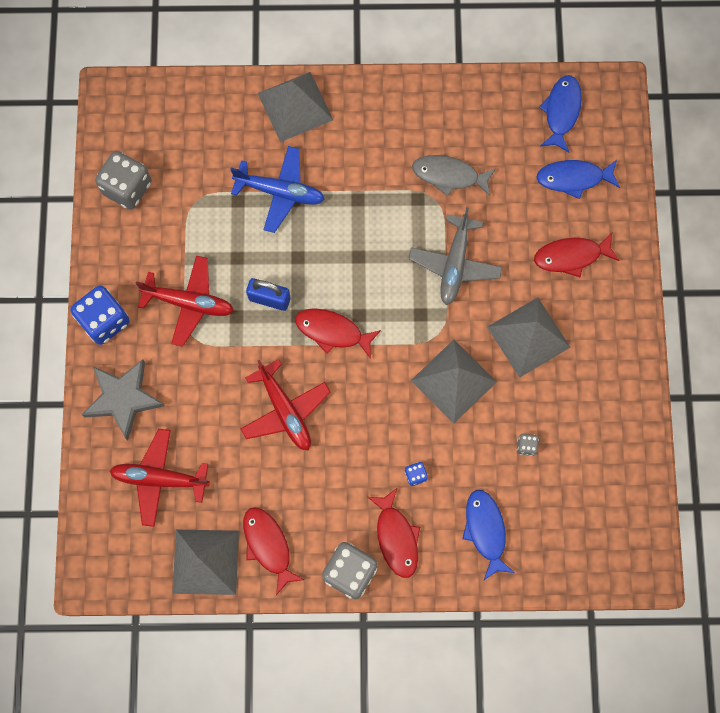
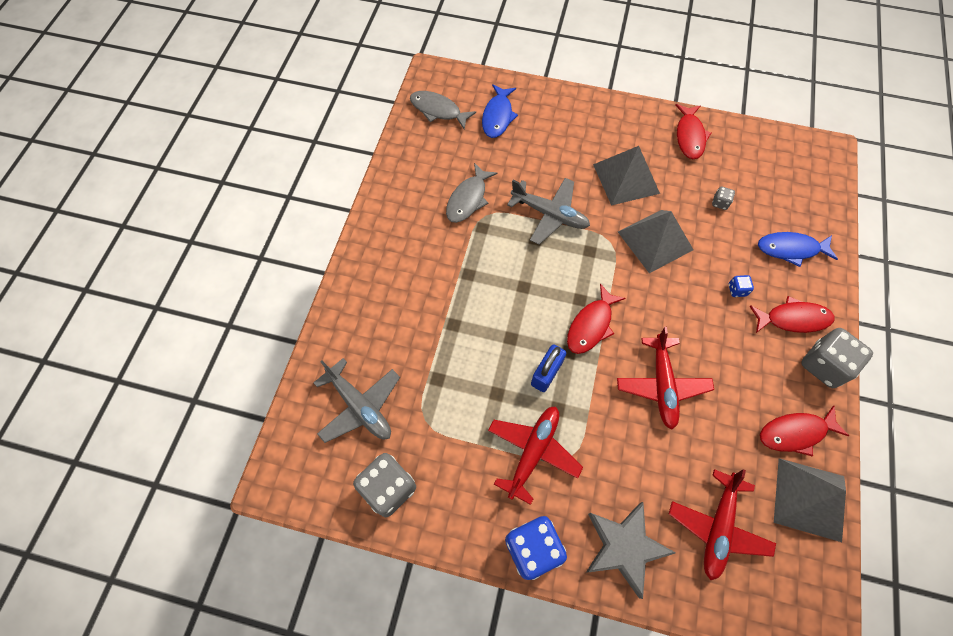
camera: 75 degrees left, 10 degrees down
blue plane [230,146,324,233] -> none
red plane [241,359,331,450] -> red plane turned 105 degrees clockwise [617,327,714,430]
grey pyramid [258,72,333,142] -> none
red fish [534,233,619,277] -> red fish moved to [676,104,711,159]
blue fish [539,75,582,153] -> grey fish [410,91,476,129]
none -> grey plane [313,358,400,443]

